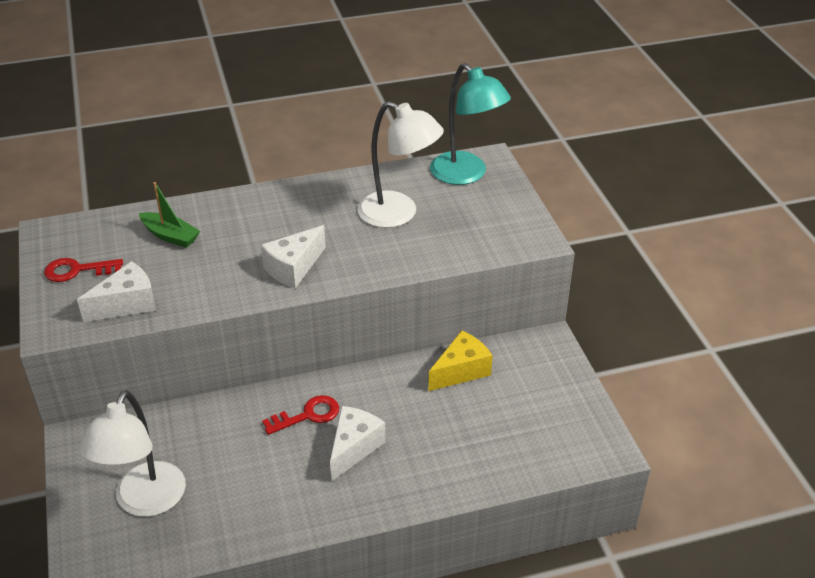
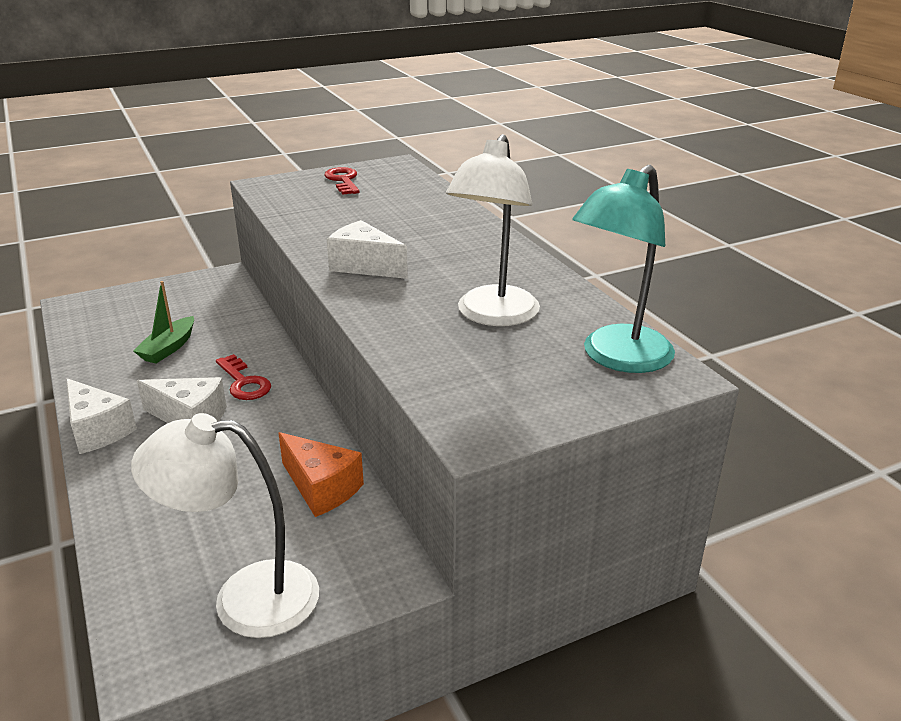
camera: 80 degrees right, 10 degrees down
white cheese [77,261,156,322] -> white cheese moved to [66,378,137,454]
white lamp [79,390,186,517] -> white lamp moved to [131,413,319,638]
green boat [139,182,200,248] -> green boat moved to [133,281,194,363]
yellow cheese [428,330,493,391] -> orange cheese [278,432,364,517]

